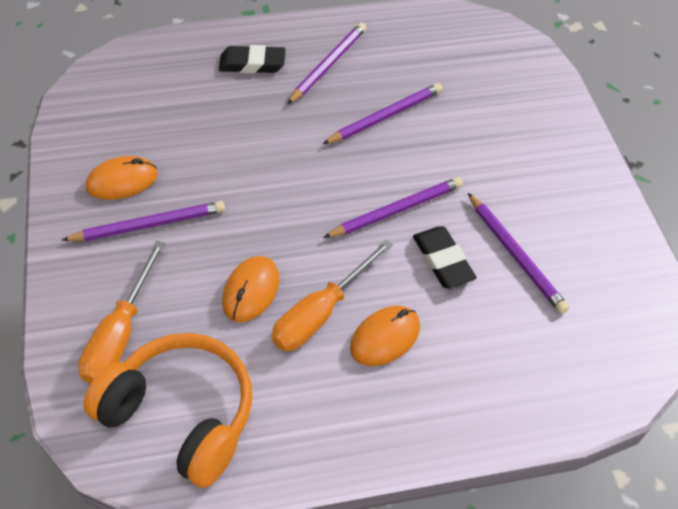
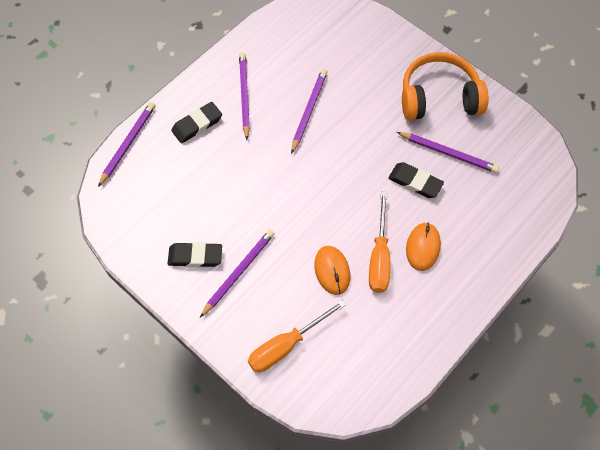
camera: 35 degrees left, 10 degrees up
orange screwdriver [78,241,165,384] -> orange screwdriver turned 75 degrees clockwise [248,300,346,372]
orange headphones [83,333,252,488] -> orange headphones moved to [402,52,489,120]
orange mouse [86,156,158,200] -> black eraser [168,242,222,267]
purple pencil [323,177,463,238] -> purple pencil moved to [98,102,156,187]

